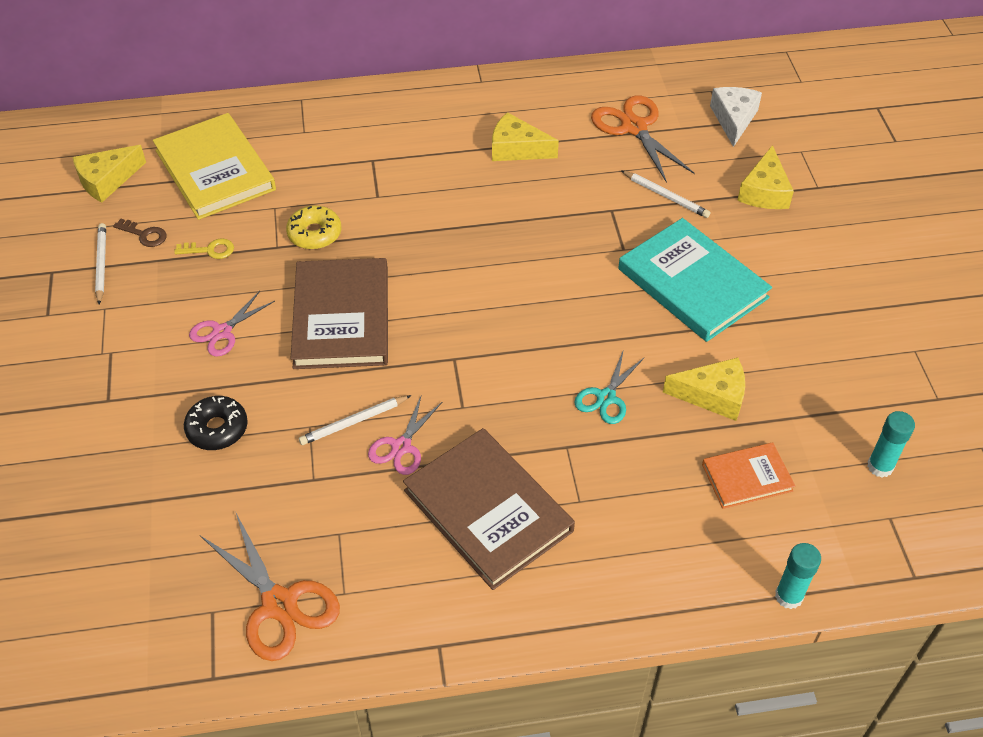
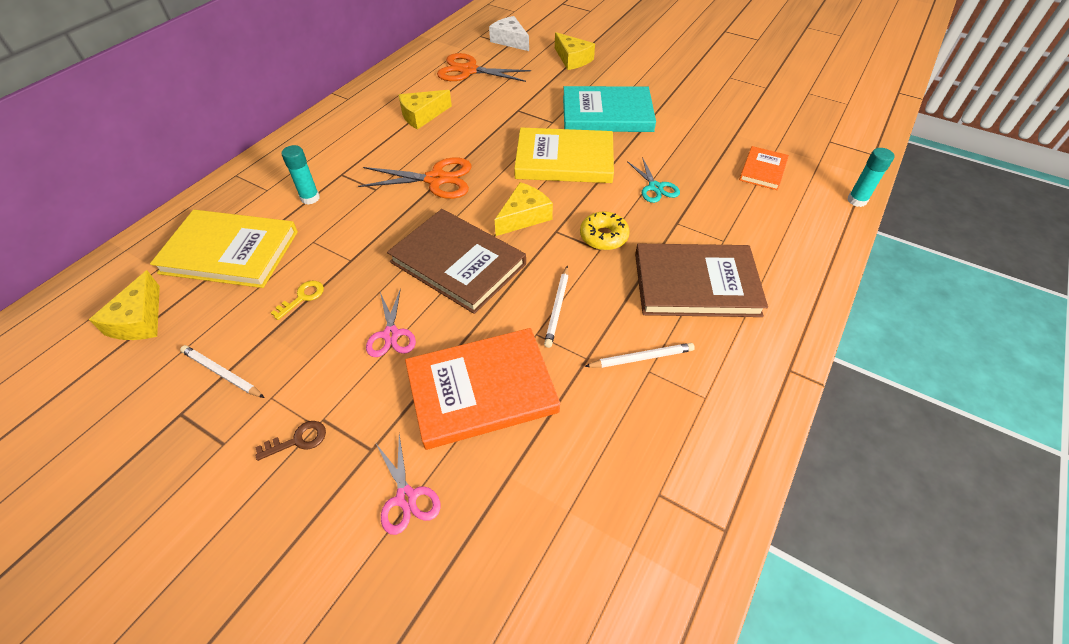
camera: 50 degrees left, 0 degrees up
brown key [113,219,167,247] -> brown key moved to [255,421,326,461]
black donut [184,396,248,450] -> orange book [405,328,560,450]
orange scissors [200,511,340,661] -> orange scissors moved to [358,157,471,199]
yellow donut [286,205,341,249] -> yellow donut moved to [580,211,630,250]
pink scissors [368,394,443,475] -> pink scissors moved to [376,434,441,535]
white pencil [621,170,710,218] -> white pencil moved to [584,343,695,368]
yellow cheese [663,358,745,421] -> yellow cheese moved to [495,182,553,236]
turquoise glue stick [867,411,915,477] -> turquoise glue stick moved to [282,145,320,205]
none -> yellow book [514,127,614,183]

